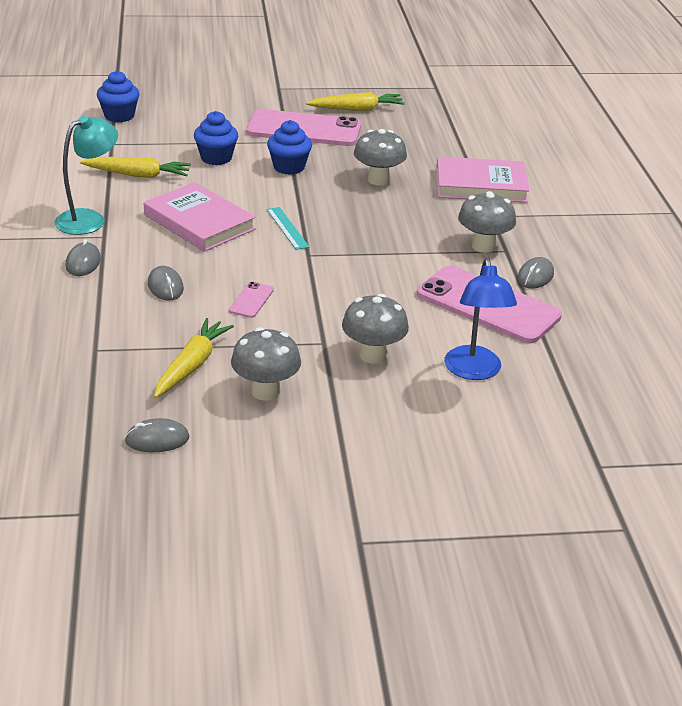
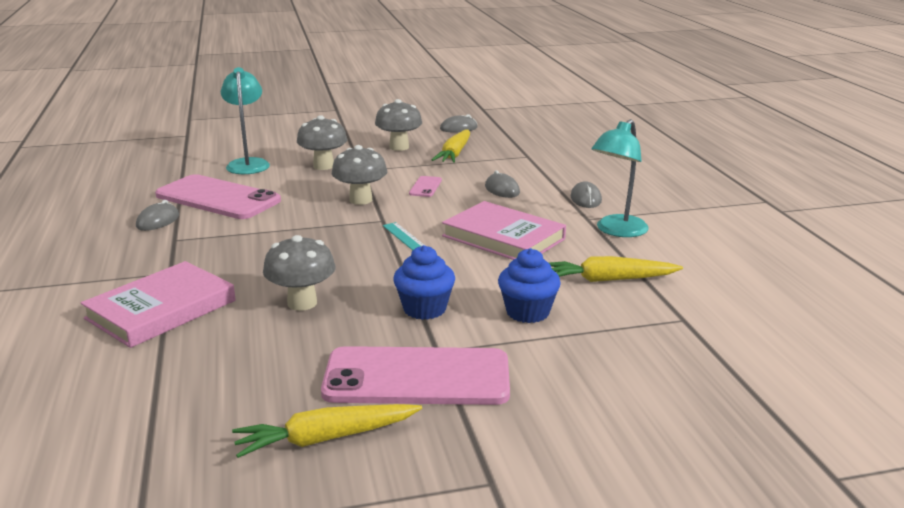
camera: 175 degrees right, 10 degrees down
blue cupcake [97,71,139,122] -> none
pink book [436,157,530,203] -> pink book turned 45 degrees counterclockwise [81,261,236,348]
blue lamp [445,258,517,380] -> turquoise lamp [221,67,270,174]
grey mushroom [458,191,516,253] -> grey mushroom moved to [332,145,387,205]

